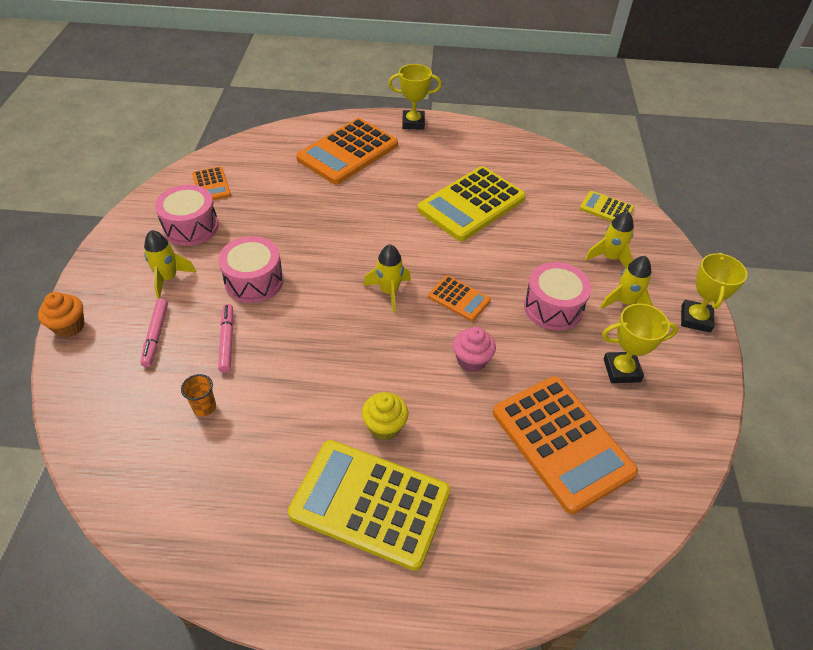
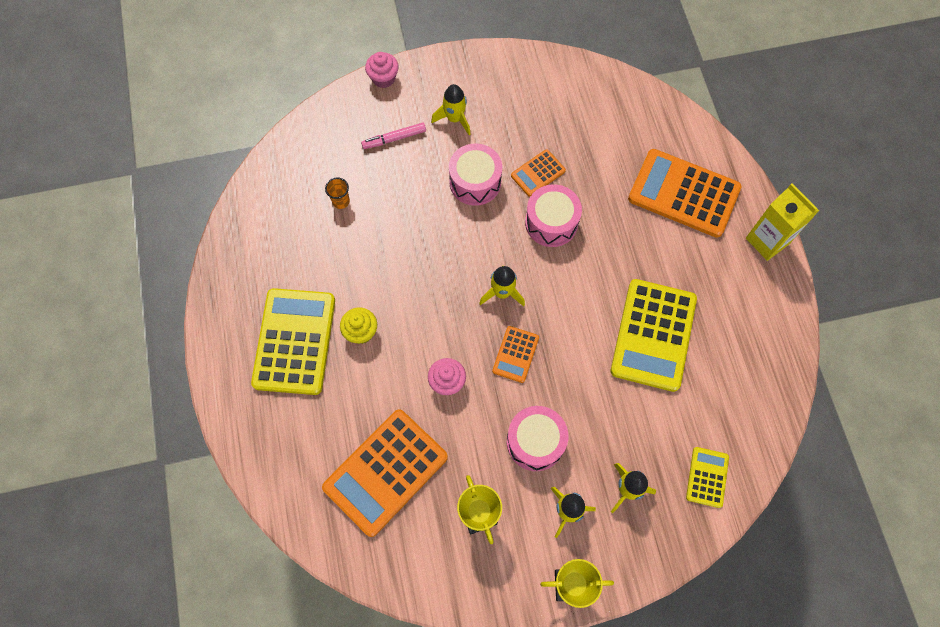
camera: 75 degrees right, 20 degrees up
orange cupcake [38,292,85,338] -> pink cupcake [365,52,399,88]
pink drum [155,185,219,246] -> pink drum moved to [525,184,582,247]
orange calculator [192,166,231,200] -> orange calculator moved to [511,149,566,197]
pink marker [218,304,234,373] -> none
yellow trophy [388,64,442,130] -> yellow carton [746,184,819,261]
yellow calculator [417,166,526,241] -> yellow calculator turned 105 degrees counterclockwise [611,279,697,392]

